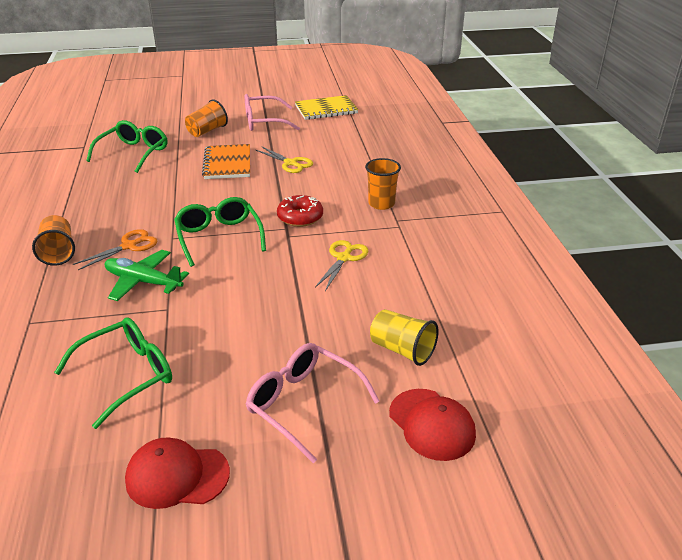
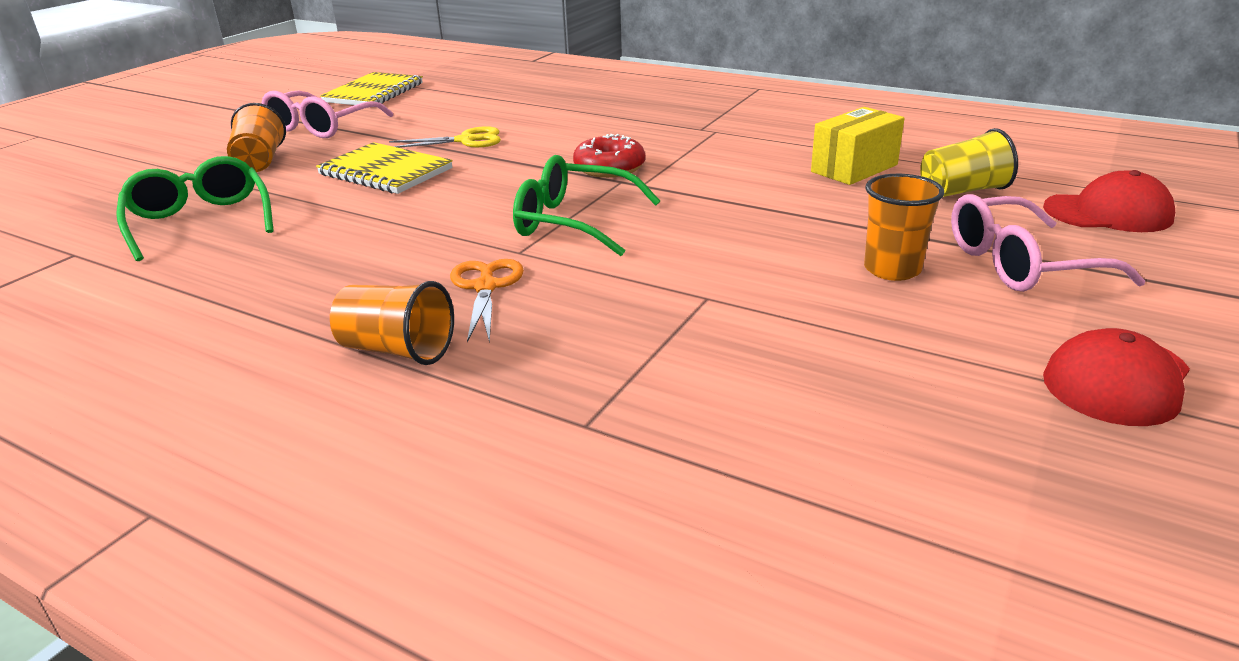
camera: 50 degrees left, 5 degrees down
green glasses [54,317,172,429] -> none
green plane [104,250,189,301] -> none
orange notebook [202,144,250,179] -> yellow notebook [316,142,453,194]
yellow scissors [315,240,368,291] -> none
orange cup [365,158,401,210] -> orange cup moved to [864,174,944,281]
none -> yellow box [811,107,904,185]

